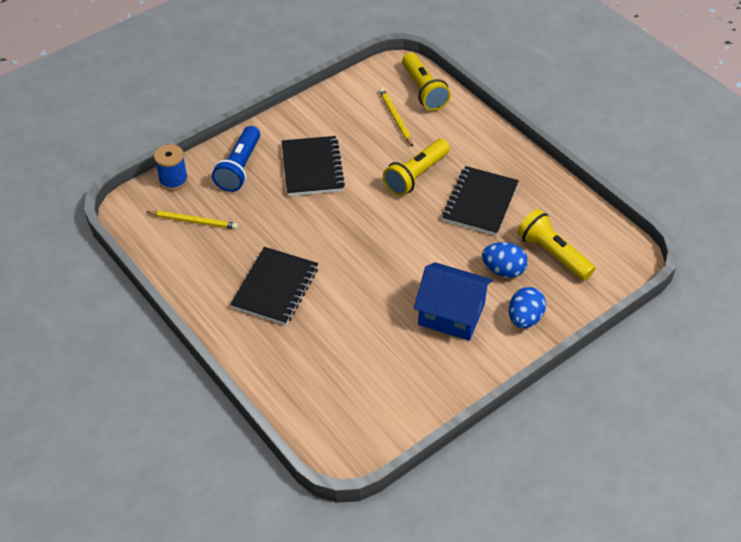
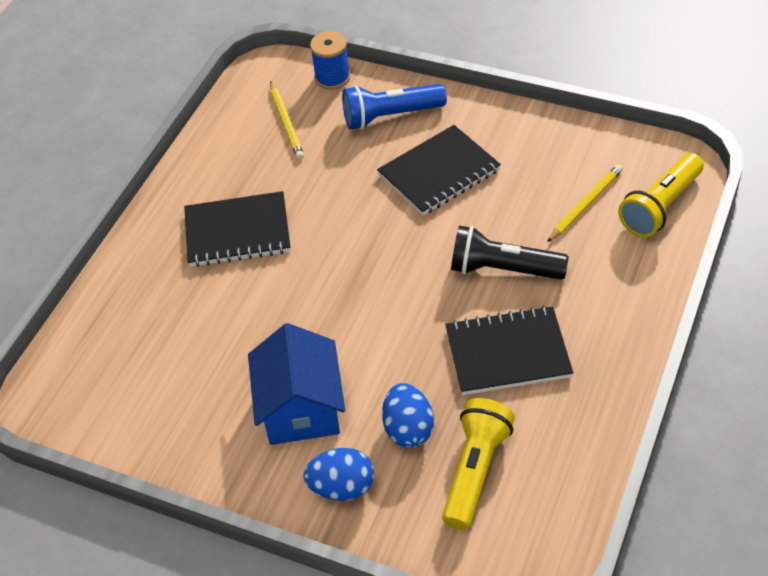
camera: 65 degrees right, 0 degrees up
yellow flashlight [383,139,450,196] -> black flashlight [451,226,569,280]

